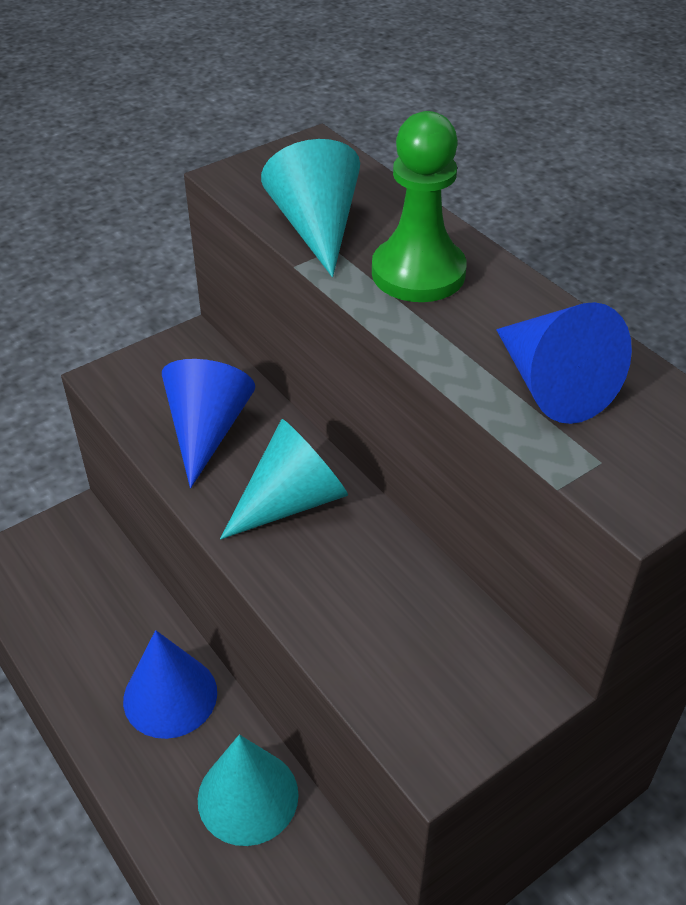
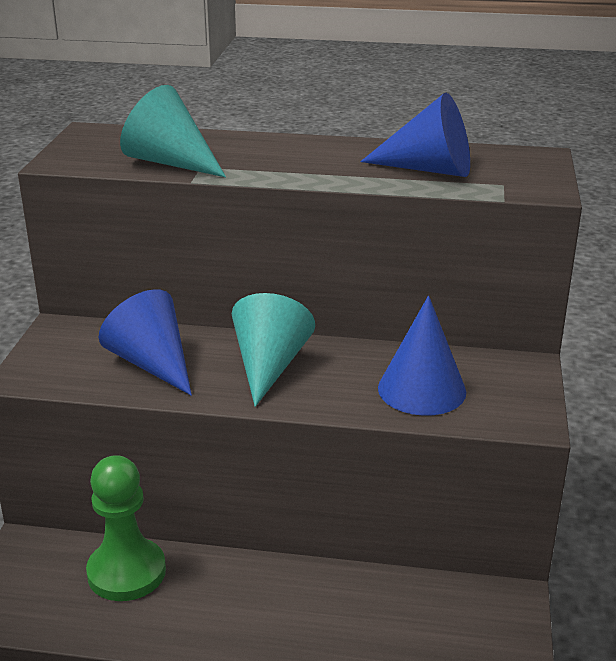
camera: 45 degrees left, 15 degrees down
blue cone [123,630,217,739] -> blue cone moved to [378,295,466,416]
turquoise cone [198,735,299,846] -> none
green pawn [372,111,467,302] -> green pawn moved to [86,455,166,601]

